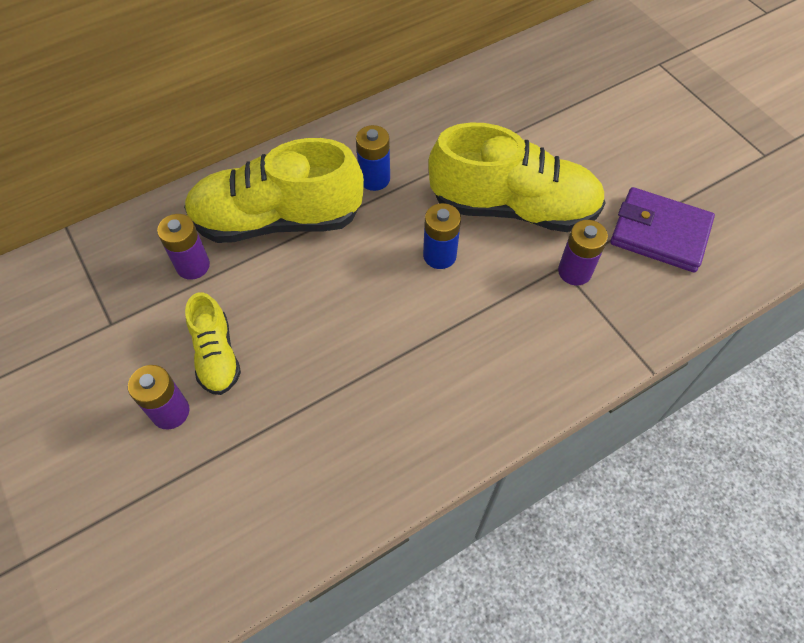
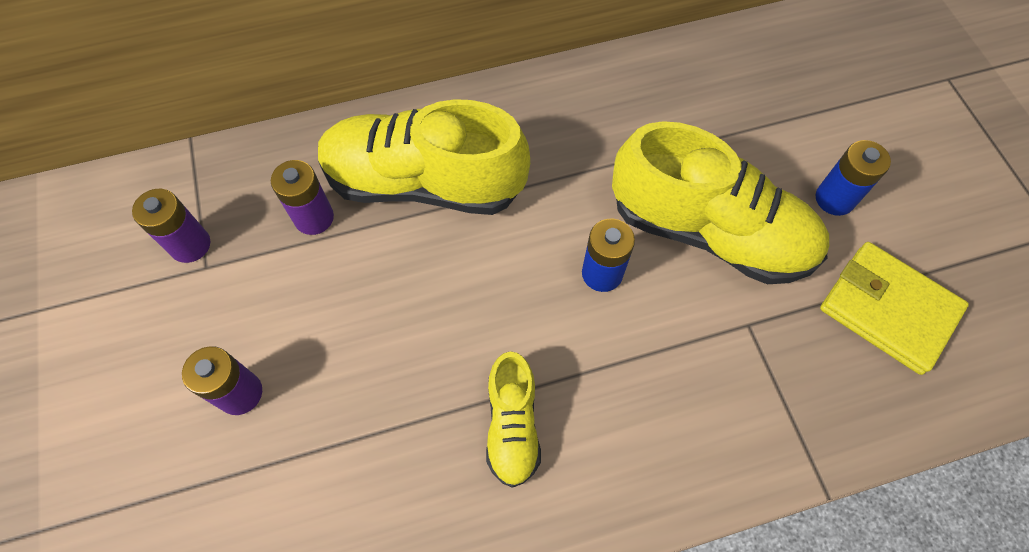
camera: 15 degrees right, 5 degrees up
yellow shoe [185,292,241,395] -> yellow shoe moved to [486,351,541,488]
blue battery [356,125,390,191] -> blue battery moved to [816,140,891,216]
purple battery [558,220,608,286] -> purple battery moved to [132,189,210,263]
purple wallet [610,187,715,273] -> yellow wallet [820,242,969,375]

